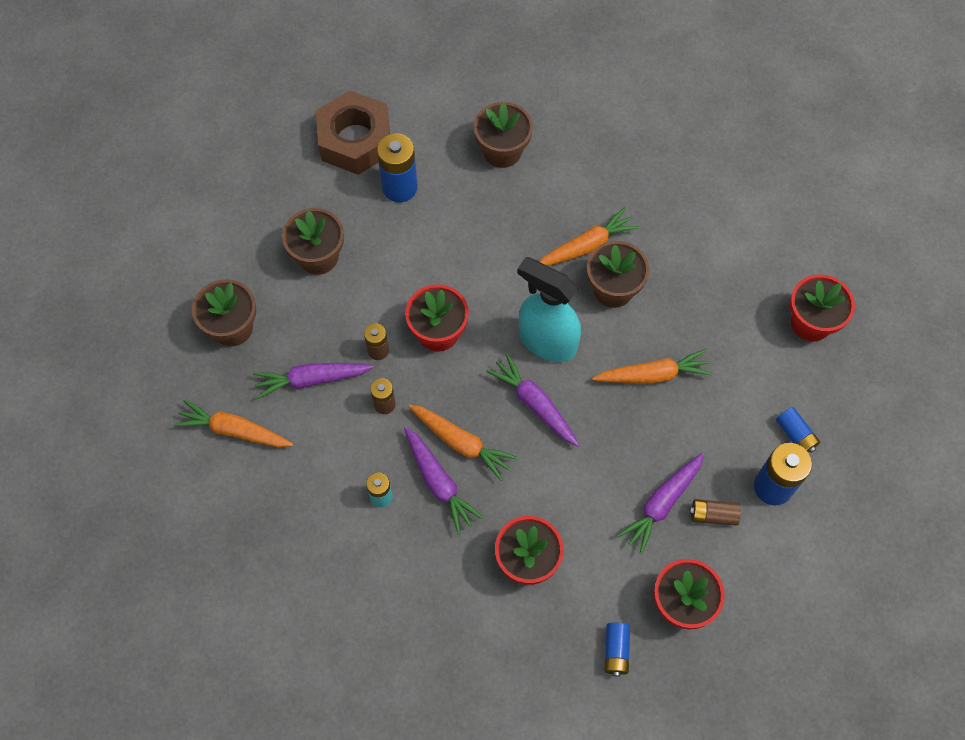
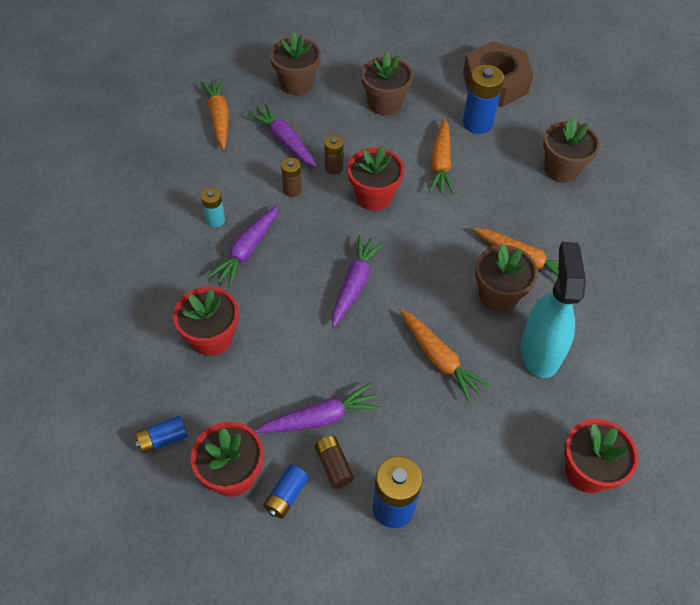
camera: 60 degrees right, 10 degrees down
orange carrot [408,404,518,481] -> orange carrot moved to [429,119,454,194]
turquoise spray bottle [517,257,581,362] -> turquoise spray bottle moved to [520,242,586,378]
purple carrot [617,453,704,555] -> purple carrot turned 150 degrees clockwise [255,383,381,433]
blue battery [776,407,820,453] -> blue battery moved to [263,465,309,518]

